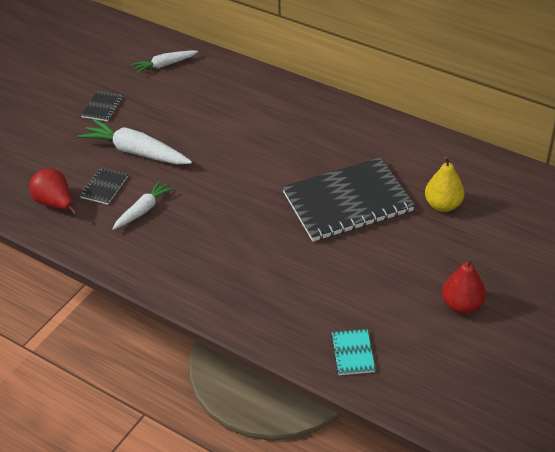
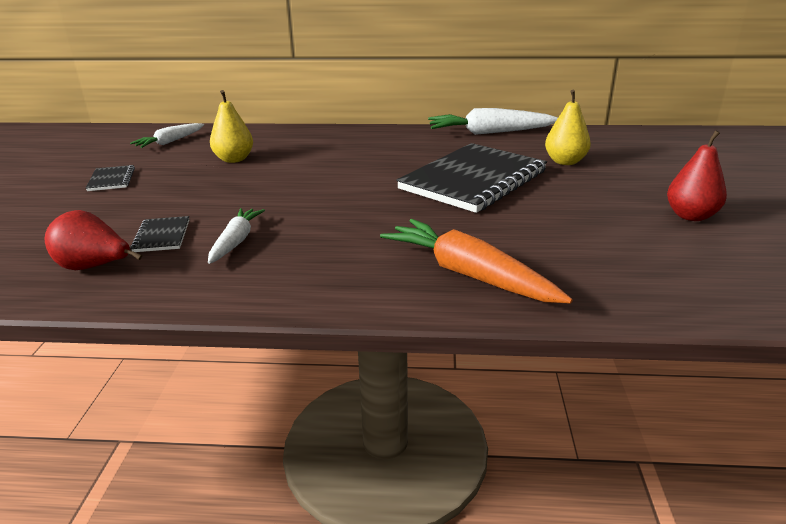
camera: 30 degrees left, 15 degrees down
white carrot [78,119,192,165] -> white carrot moved to [428,108,558,135]
turquoise notebook [331,329,375,375] -> none
none -> yellow pear [210,90,253,163]
none -> orange carrot [380,219,573,304]

